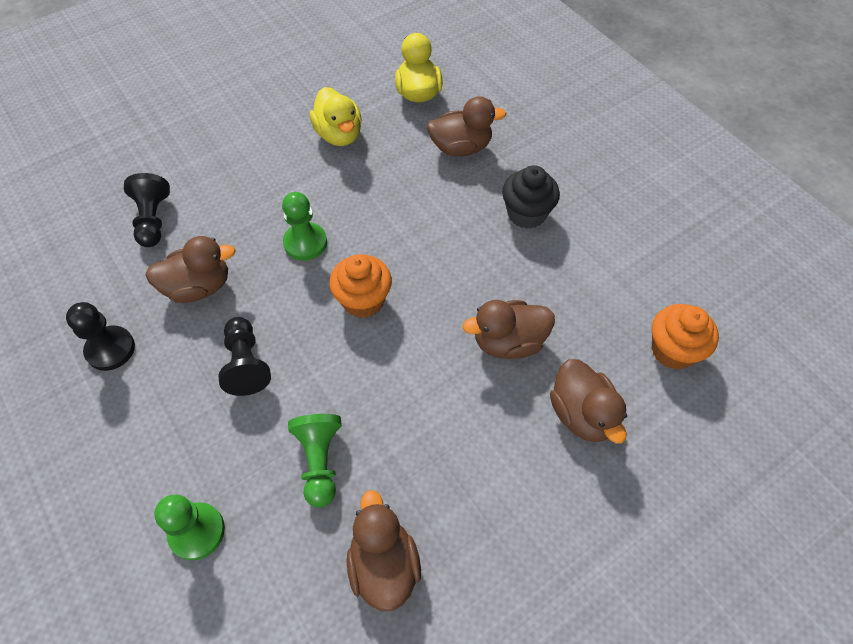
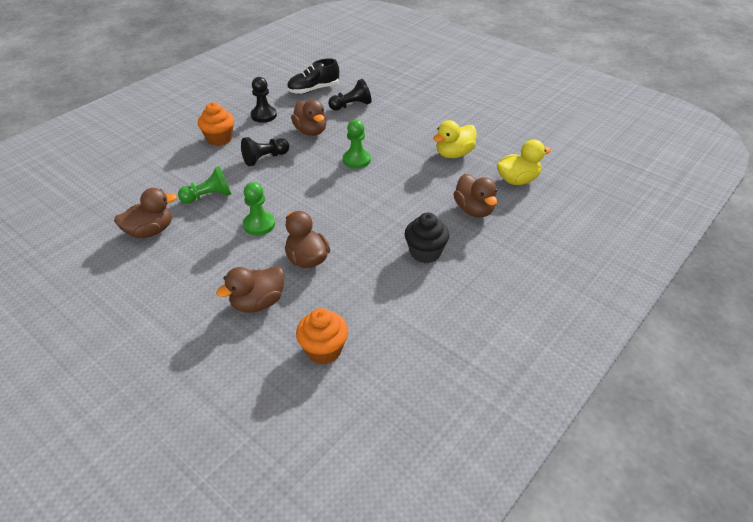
camera: 75 degrees right, 15 degrees down
green pawn [155,495,225,560] -> green pawn moved to [243,182,275,236]
orange cupcake [329,254,392,318] -> orange cupcake moved to [198,102,234,146]
none -> black shoe [287,58,339,94]

